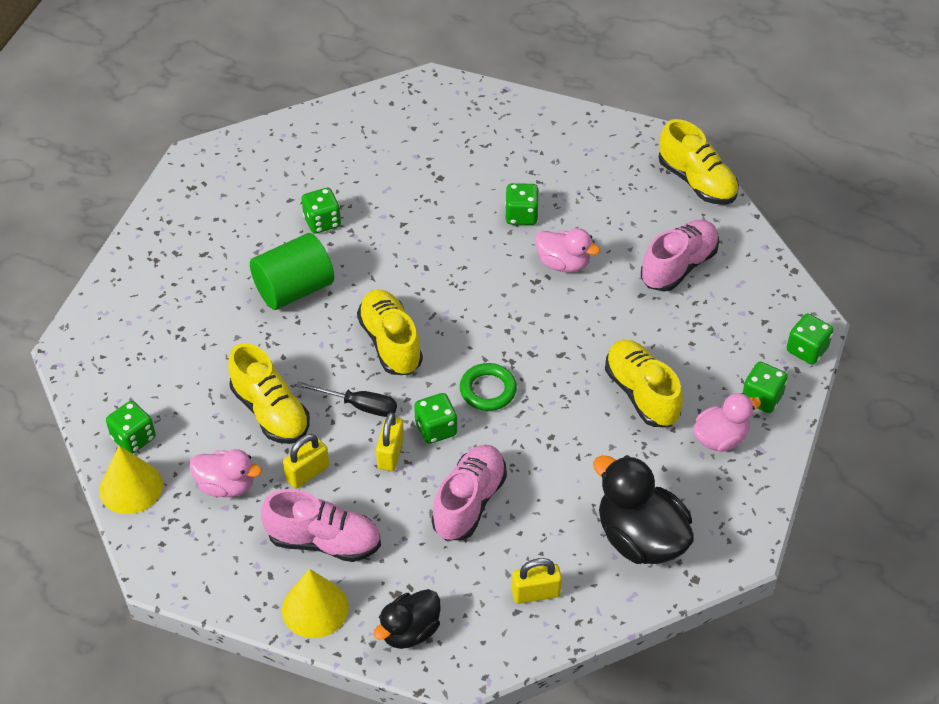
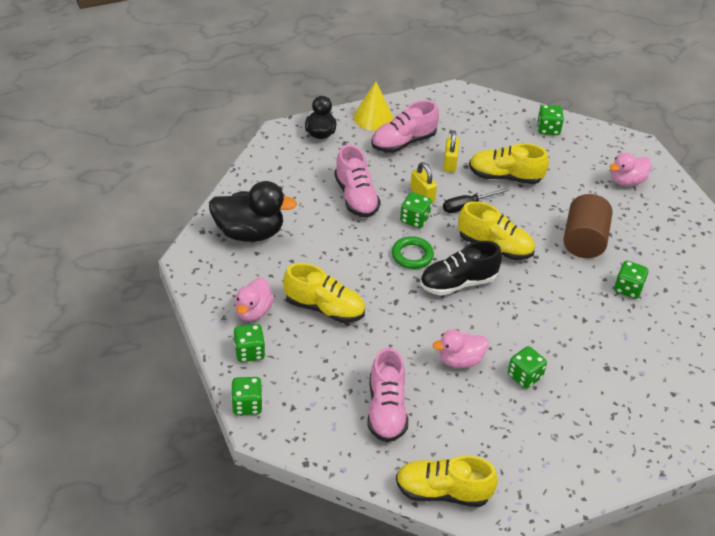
camera: 135 degrees right, 5 degrees down
yellow cone [99,446,163,514] -> none
pink duck [190,449,262,497] -> pink duck moved to [609,152,651,186]
green cylinder [250,233,334,310] -> brown cylinder [563,194,613,258]
yellow padlock [512,558,562,604] -> none
none -> black shoe [420,241,502,296]

